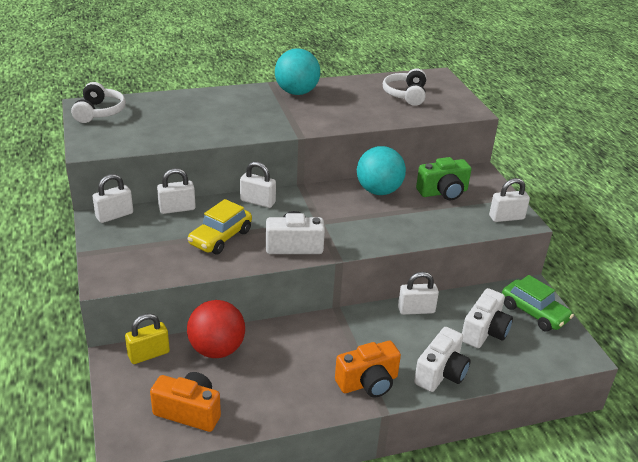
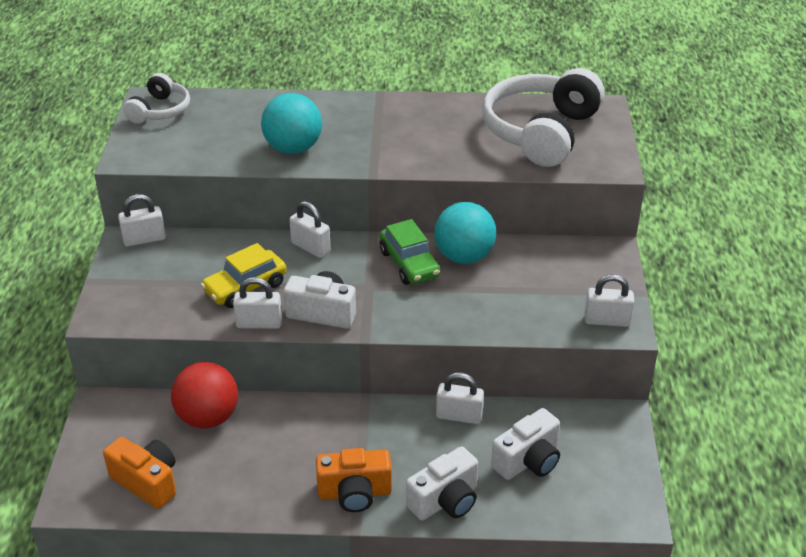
camera: 20 degrees right, 5 degrees up
yellow padlock [125,313,170,364] -> none
white padlock [157,168,196,214] -> white padlock moved to [233,277,282,329]
turquoise ball [275,48,320,95] -> turquoise ball moved to [261,93,322,154]
white headphones [383,68,426,106] -> white headphones [483,68,605,167], size x1.88
green camera [416,157,472,200] -> none
green car [502,275,574,332] -> green car moved to [380,219,440,285]

